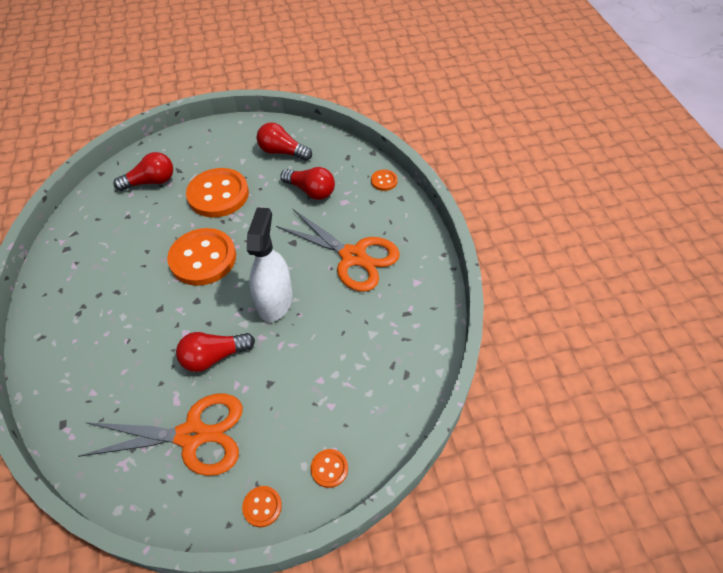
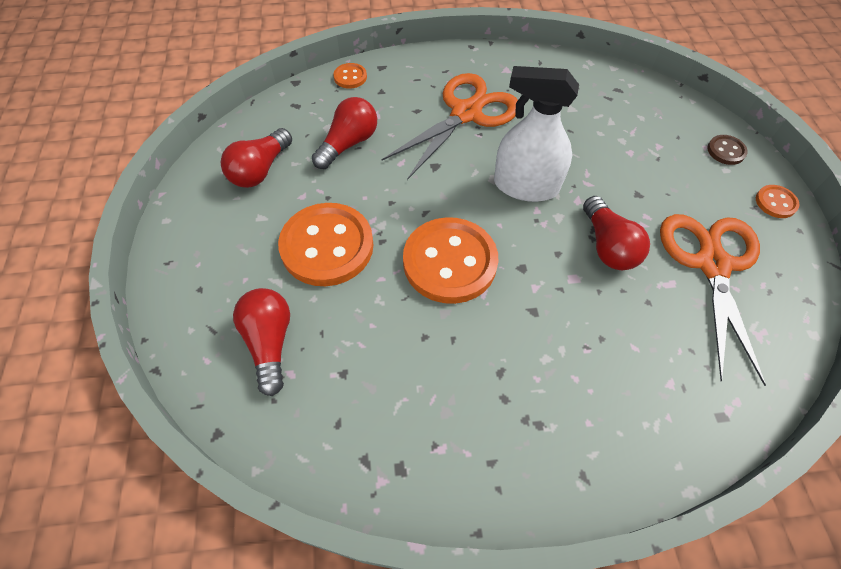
camera: 85 degrees left, 5 degrees up
orange button [311,449,348,488] -> brown button [707,135,748,165]

